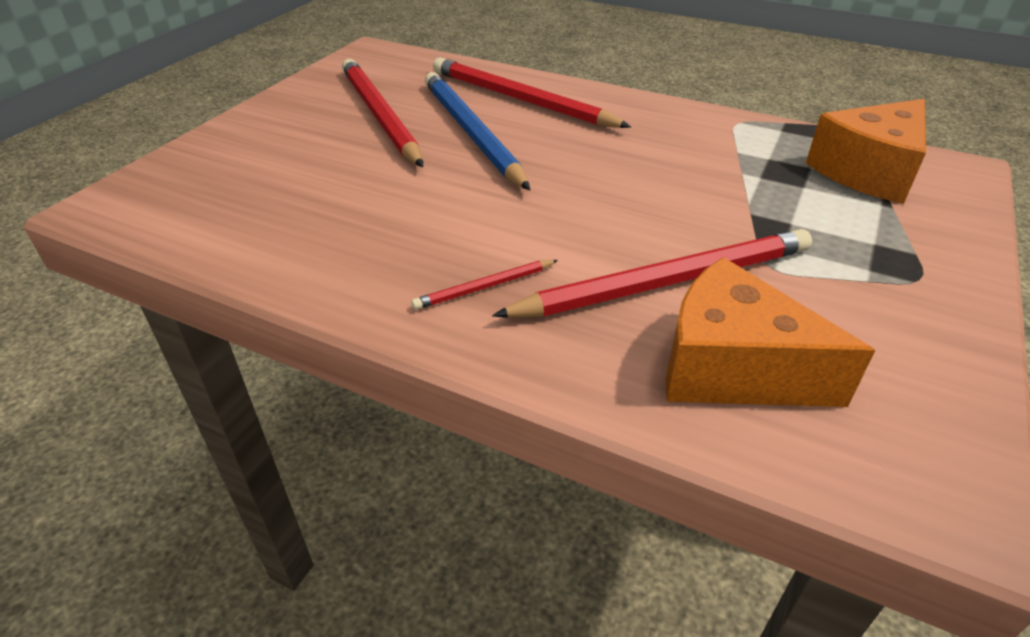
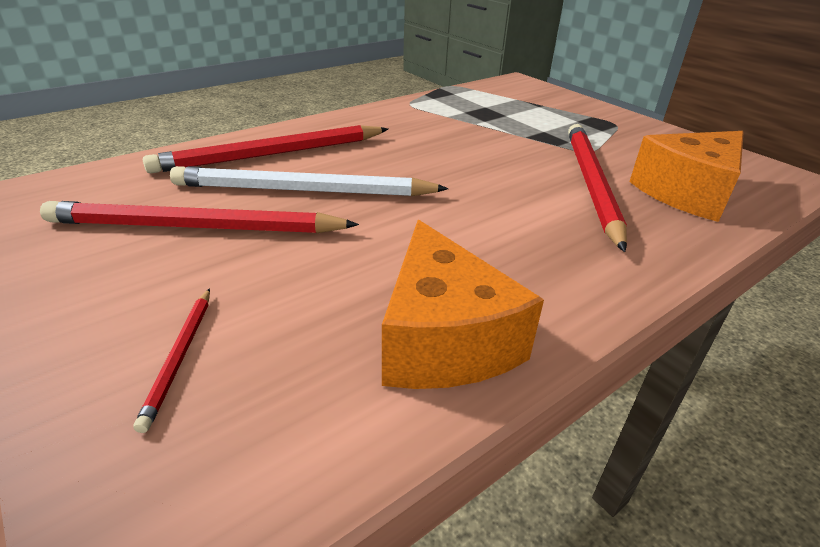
camera: 65 degrees left, 5 degrees down
red pencil [411,260,558,310] -> red pencil moved to [134,288,210,433]
blue pencil [425,72,530,190] -> white pencil [170,166,449,196]
orange cheese [806,99,926,204] -> orange cheese moved to [382,220,544,389]

